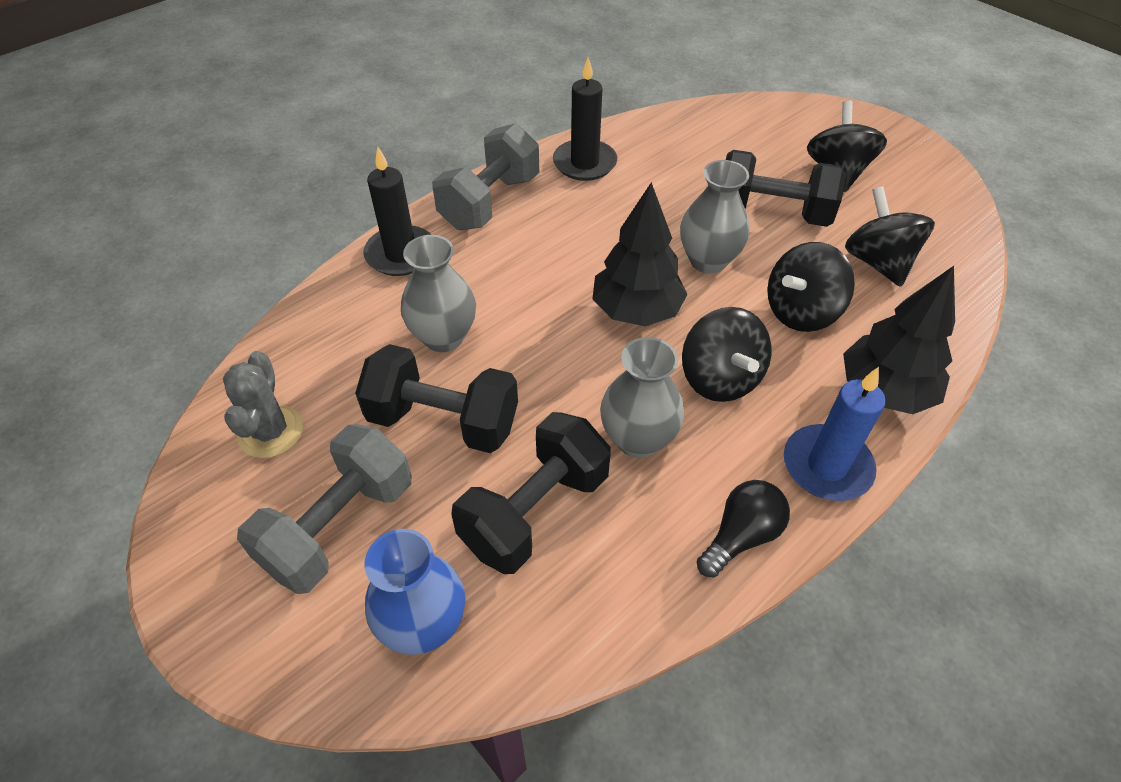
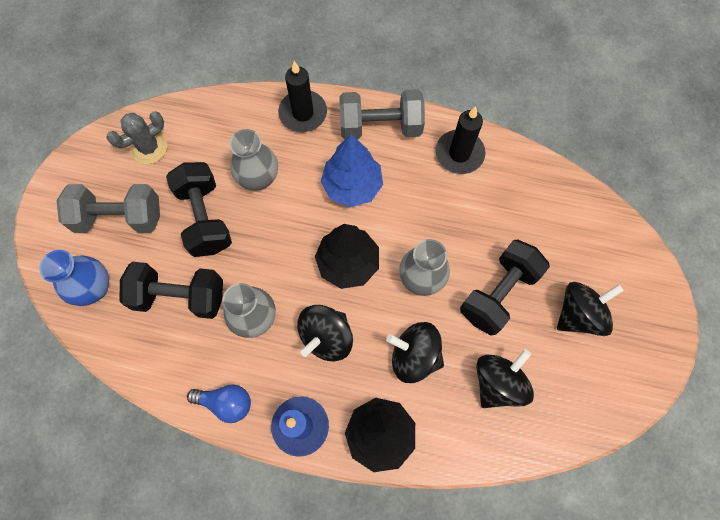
camera: 55 degrees right, 20 degrees up
black light bulb [697,480,790,578] -> blue light bulb [187,385,251,423]
black dumbbell [726,150,847,227] -> black dumbbell turned 60 degrees clockwise [460,240,550,336]
none -> blue tree [321,134,383,207]

